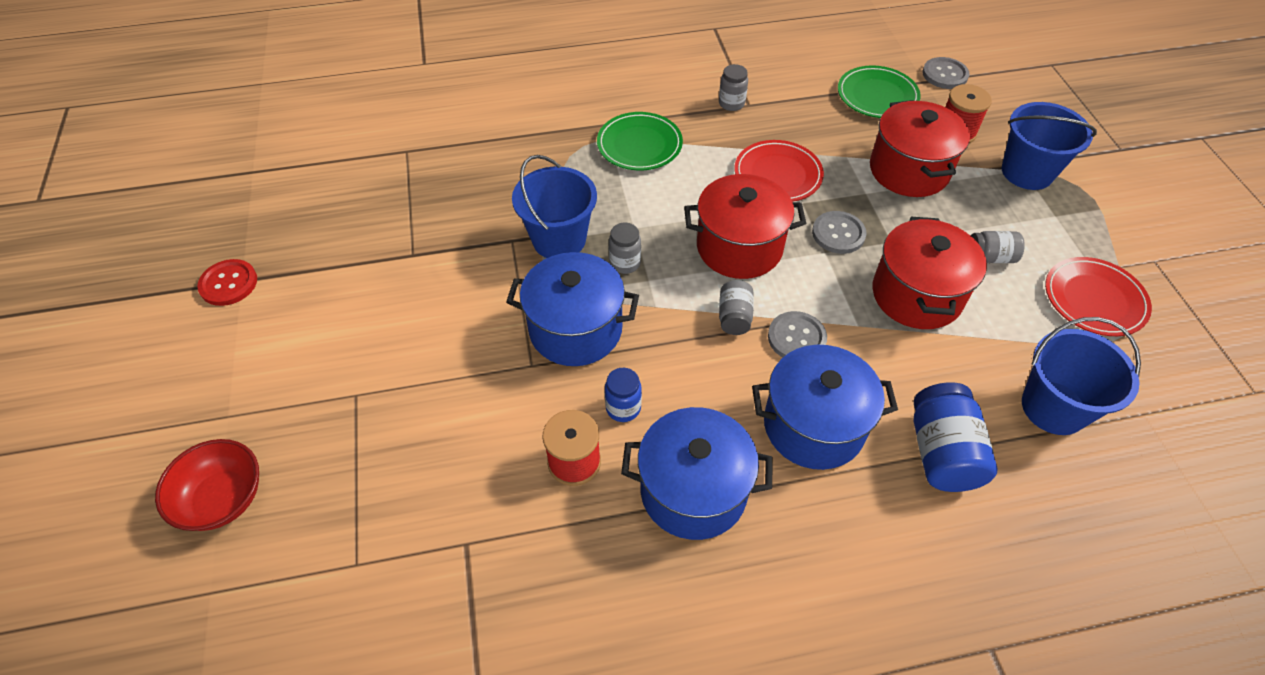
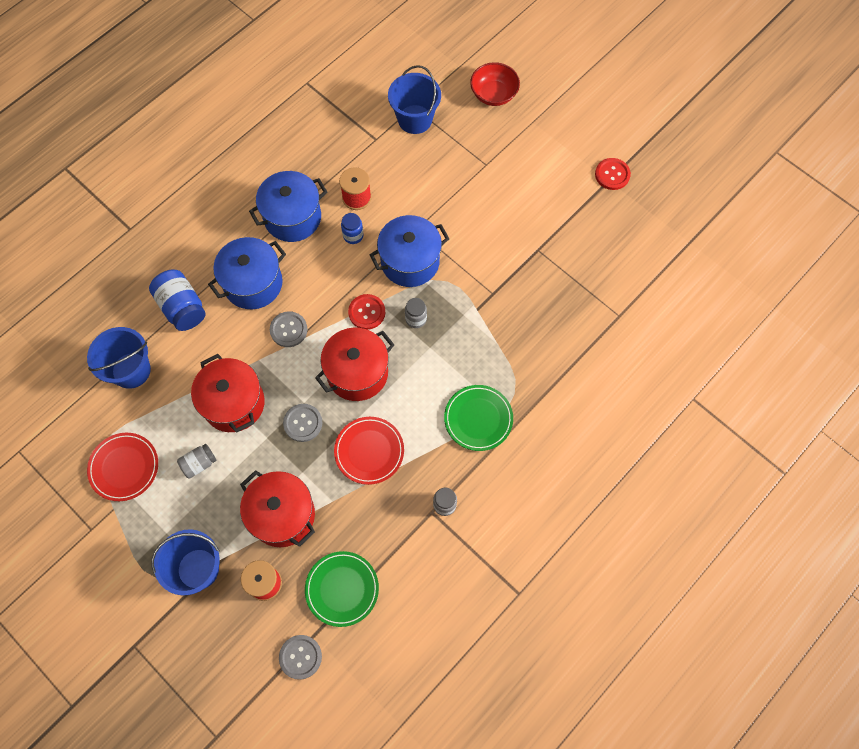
camera: 145 degrees right, 15 degrees up
blue bucket [512,155,597,258] -> blue bucket moved to [388,65,441,134]
grey jar [719,280,754,335] -> none
none -> red button [348,294,385,330]

